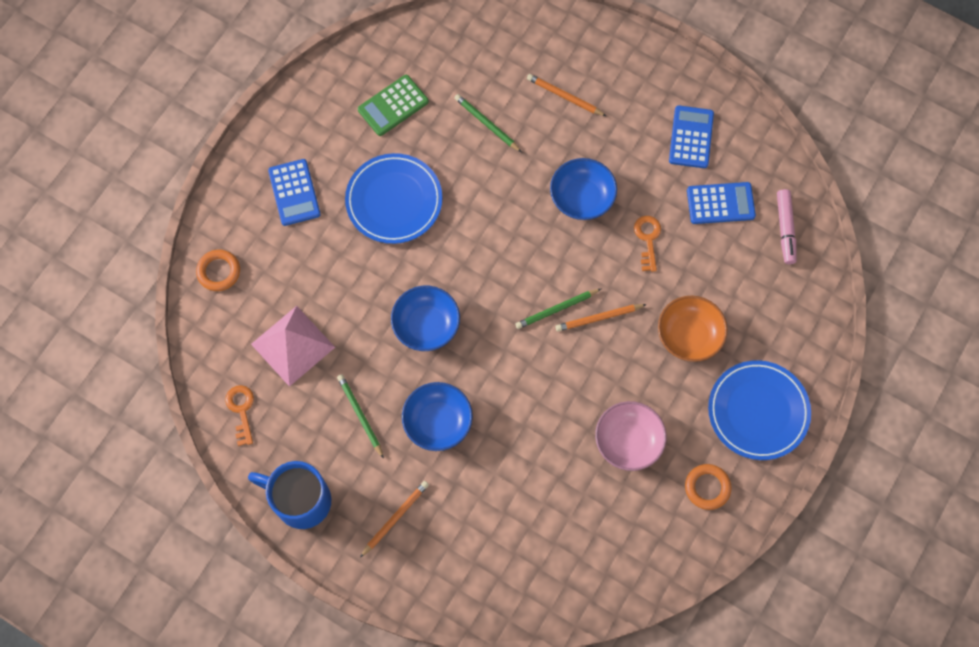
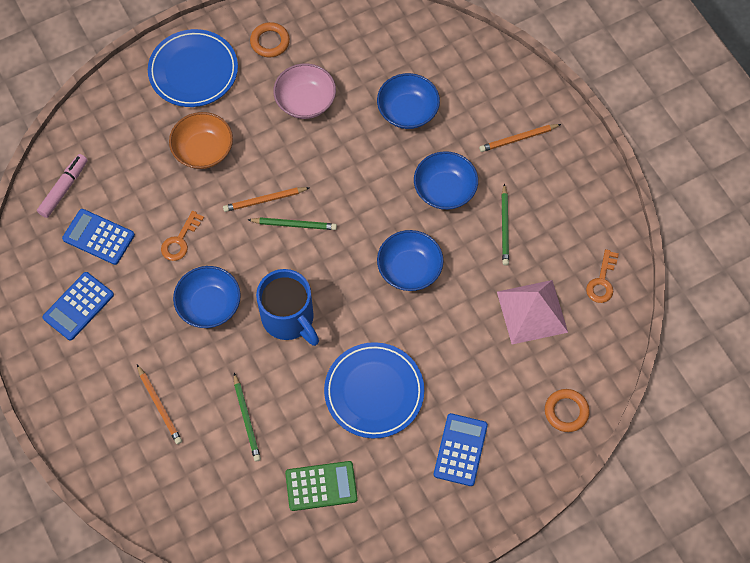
camera: 150 degrees left, 5 degrees down
blue mug [248,461,331,529] -> blue mug moved to [256,269,319,346]
orange pencil [555,304,647,331] -> orange pencil turned 150 degrees clockwise [223,187,310,212]
none -> blue bowl [377,73,440,129]

